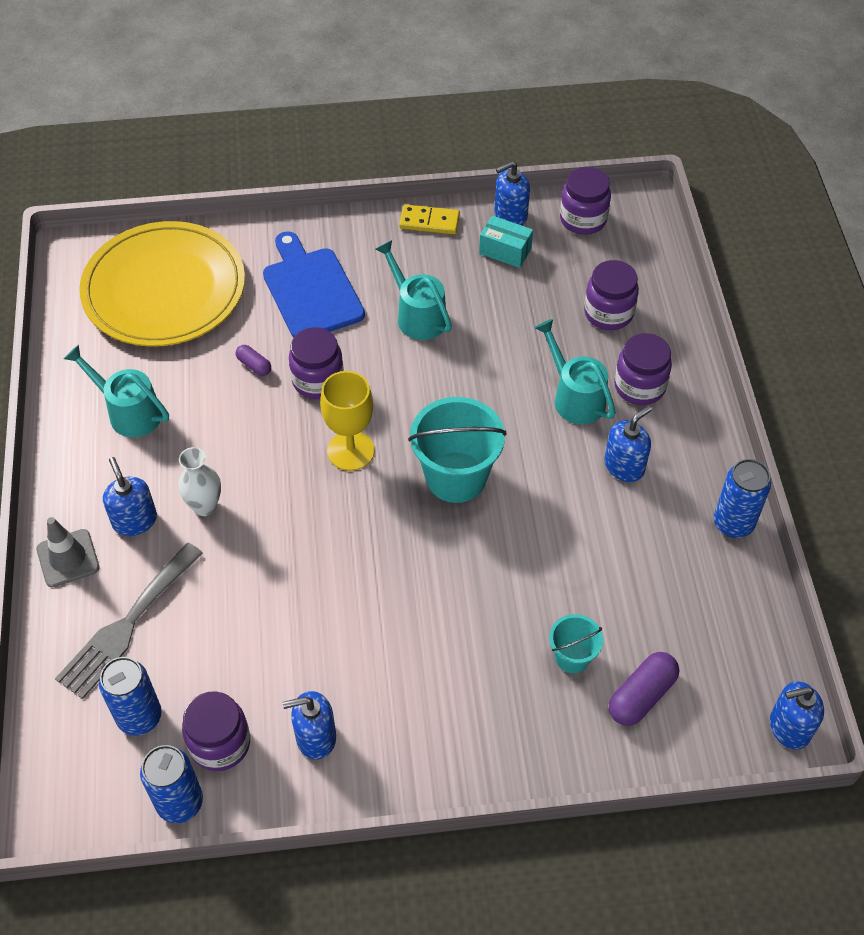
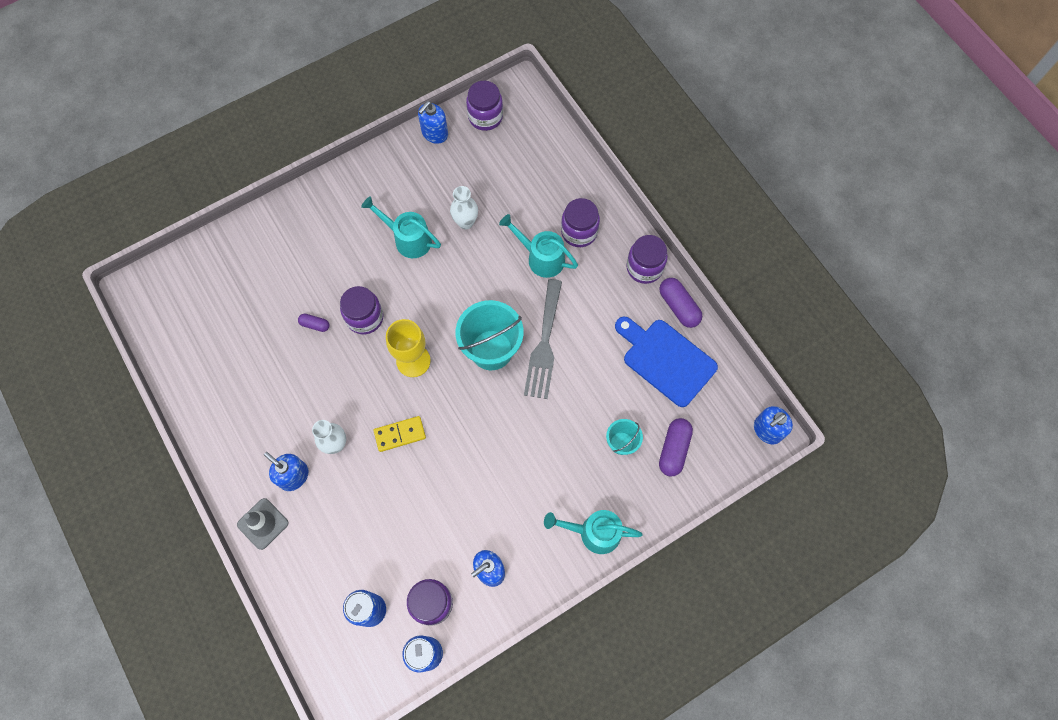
camera: 25 degrees left, 15 degrees up
grey fork [55,543,203,699] -> grey fork moved to [524,279,562,399]
turquoise watering can [64,345,169,437] -> turquoise watering can moved to [544,510,643,554]
yellow plate [80,221,245,347] -> none
blue cutting board [263,231,365,338] -> blue cutting board moved to [615,317,718,407]
yellow domino [399,204,460,234] -> yellow domino moved to [374,416,426,452]
turquoise box [479,216,533,268] -> none
purple jar [584,260,639,330] -> purple jar moved to [626,235,668,284]
blue soap dispenser [604,406,652,482] -> none
blue can [714,459,771,538] -> purple capsule [659,278,702,328]
none -> white vase [450,186,478,229]

